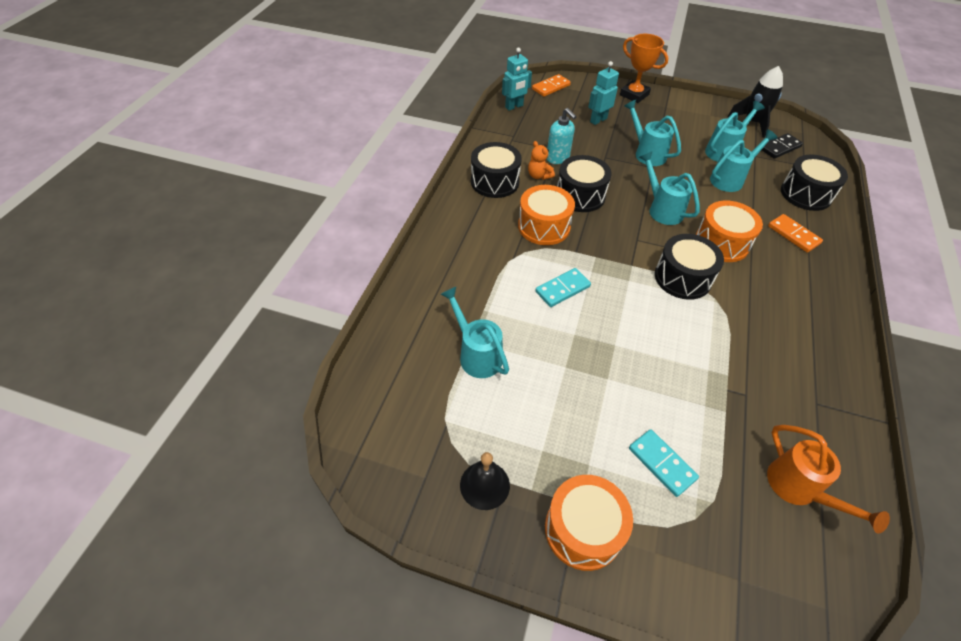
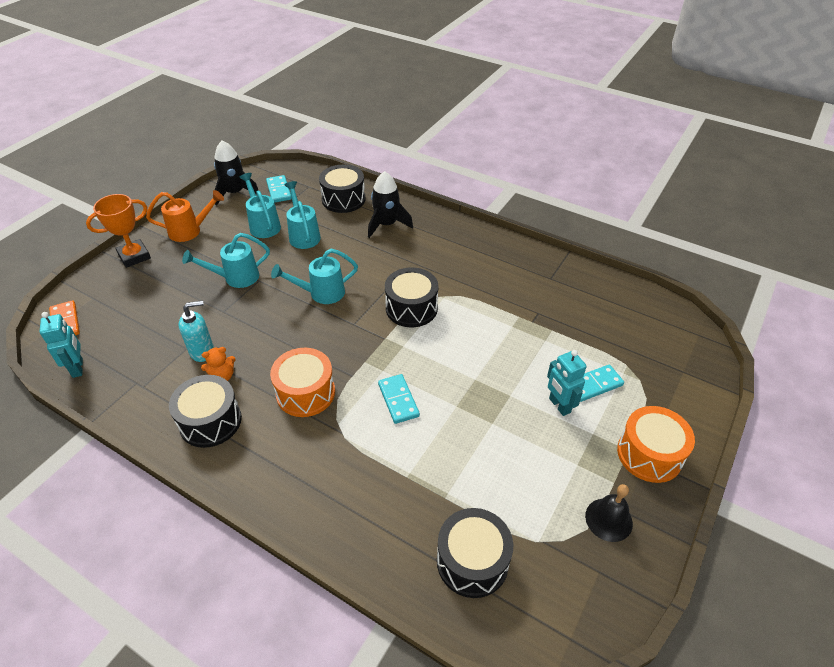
camera: 75 degrees left, 5 degrees down
turquoise watering can [440,287,509,378] -> none
black drum [557,155,612,212] -> black drum moved to [437,508,513,598]
turquoise robot [588,61,619,125] -> turquoise robot moved to [547,350,587,416]
orange drum [696,200,763,262] -> none
black domino [762,133,803,159] -> turquoise domino [266,175,292,203]
orange watering can [767,425,890,533] -> orange watering can moved to [146,190,224,242]
orange domino [768,214,823,253] -> black rocket [368,171,413,238]

